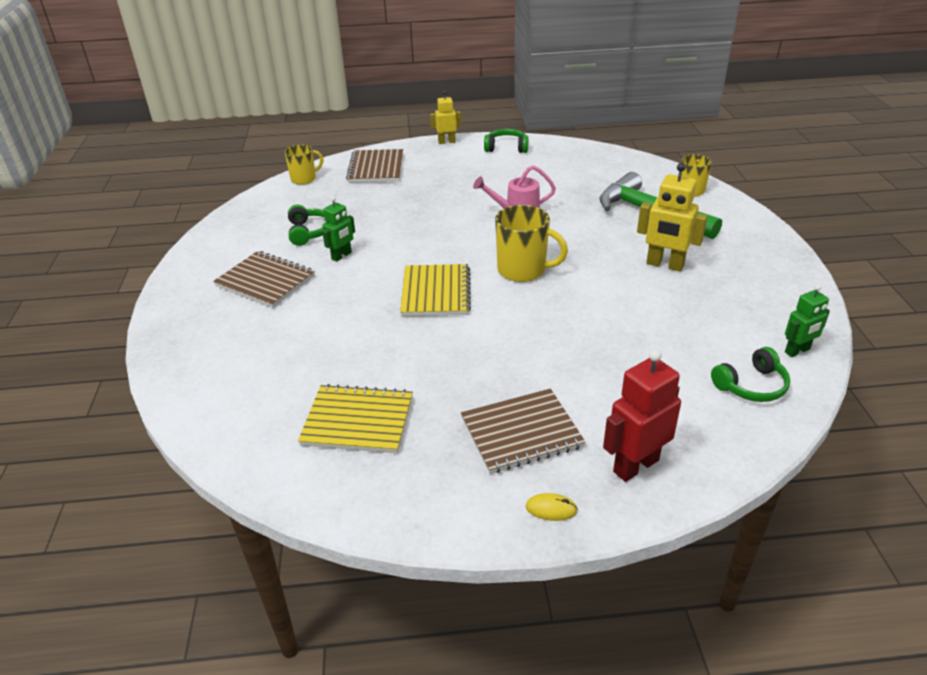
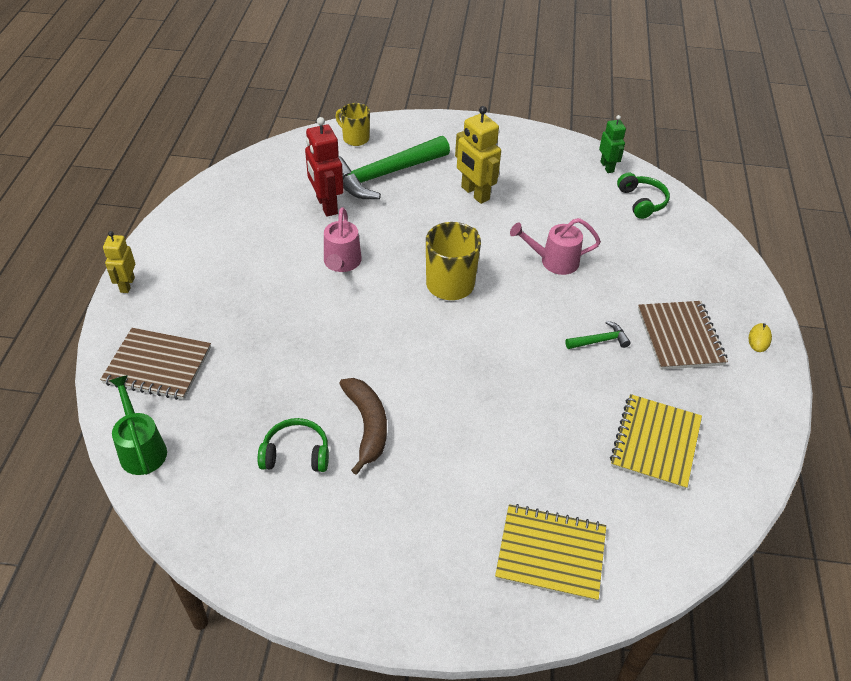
camera: 80 degrees left, 10 degrees up
brown notebook [213,251,315,308] -> none
yellow mug [284,145,323,185] -> green watering can [109,375,167,475]
green robot [322,197,355,262] -> brown banana [339,378,387,475]
yellow notebook [400,264,471,316] -> yellow notebook moved to [495,504,606,602]
green headphones [484,129,528,153] -> none
red robot [603,349,681,482] -> red robot moved to [305,117,344,217]
yellow robot [637,163,707,272] -> yellow robot turned 105 degrees clockwise [455,106,501,204]
none -> pink watering can [510,218,601,275]
none -> green hammer [565,321,631,349]

